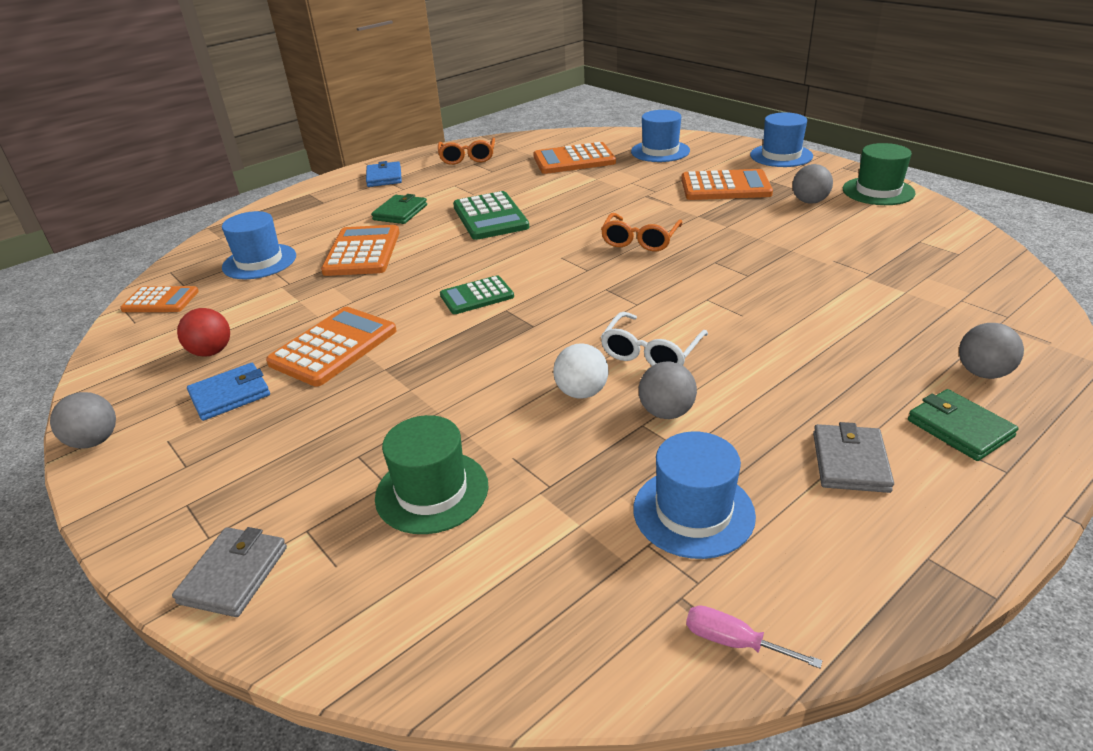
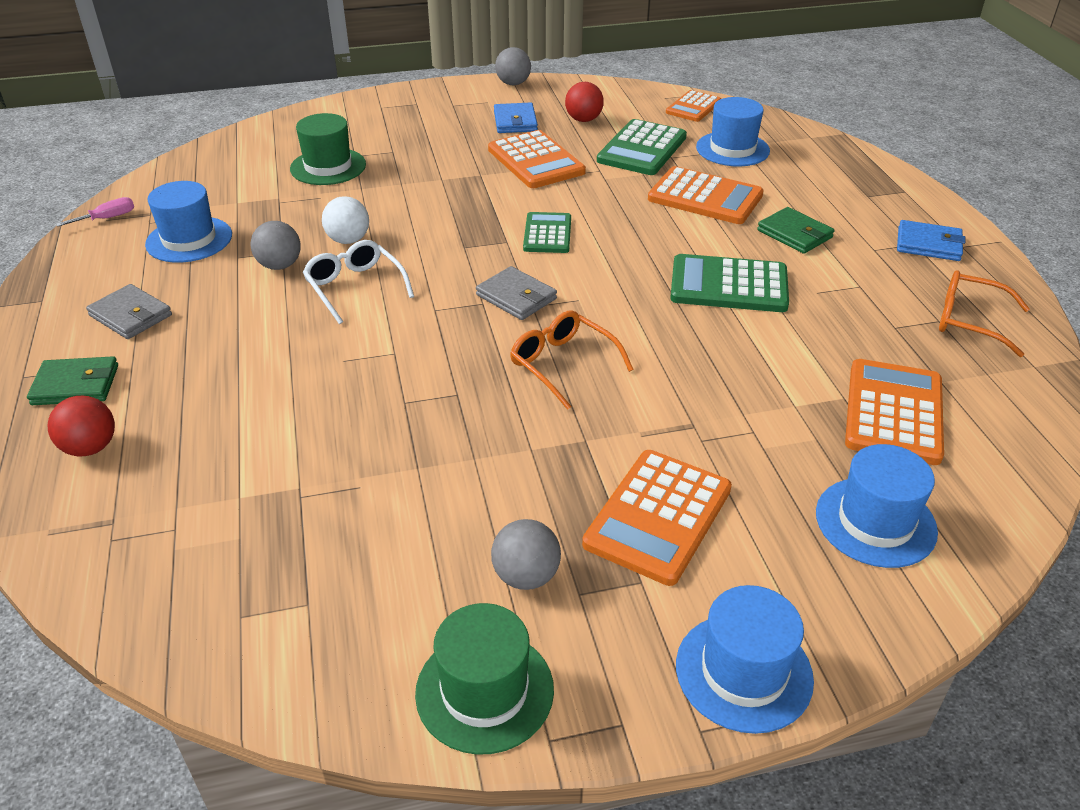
camera: 115 degrees right, 5 degrees up
grey wallet [172,527,287,617] -> grey wallet moved to [476,266,557,320]
grey ball [959,323,1024,379] -> red ball [47,396,115,457]
none -> green calculator [597,119,687,175]

